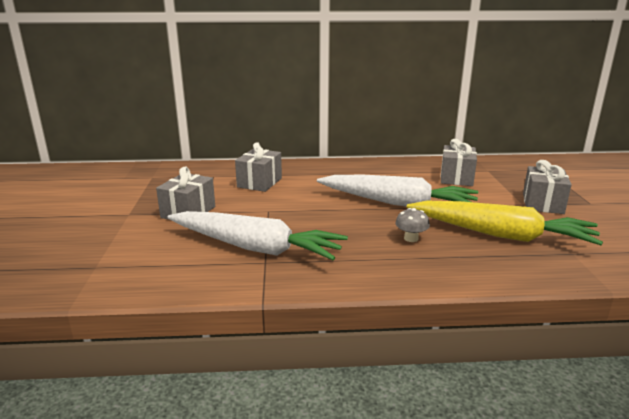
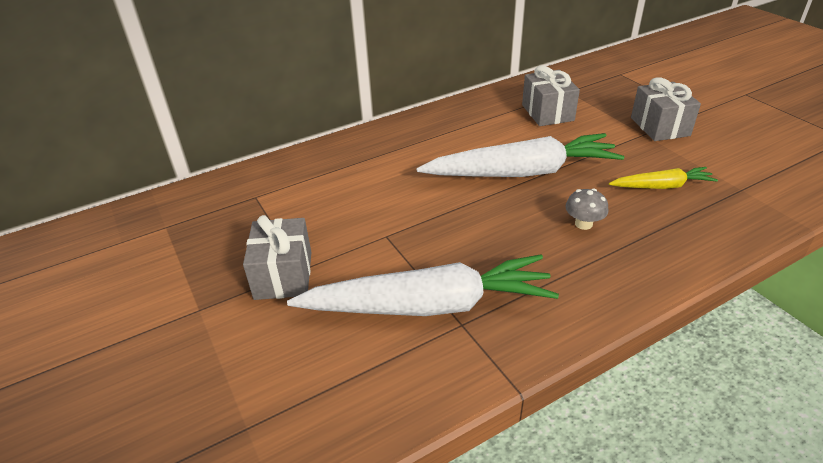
camera: 25 degrees left, 15 degrees up
grey gift [235,142,282,192] -> none
yellow carrot [407,201,603,245] -> yellow carrot [609,167,718,189], size x0.50

